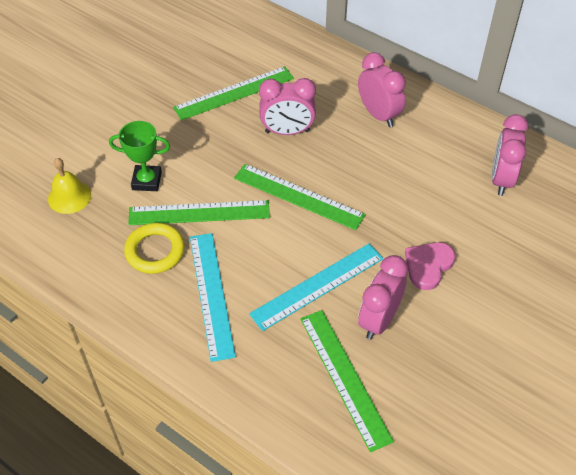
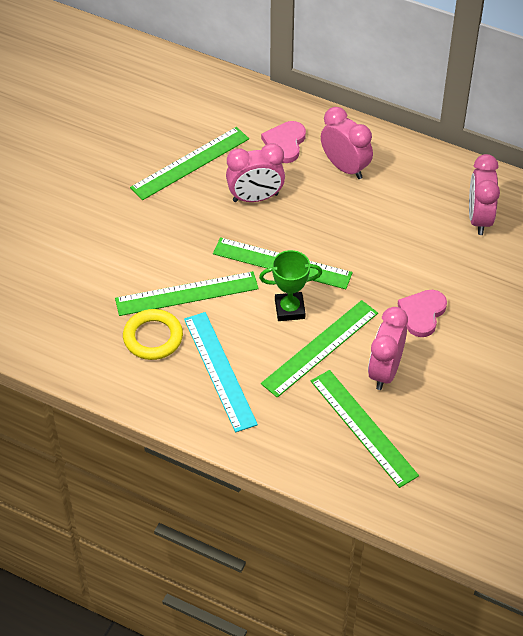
camera: 10 degrees left, 0 degrees up
yellow bell [48,158,91,214] -> none
green trophy [109,121,170,191] -> green trophy moved to [259,250,322,321]
turquoise ruler [249,243,383,331] -> green ruler [261,300,378,398]
none -> pink heart [261,121,306,163]

